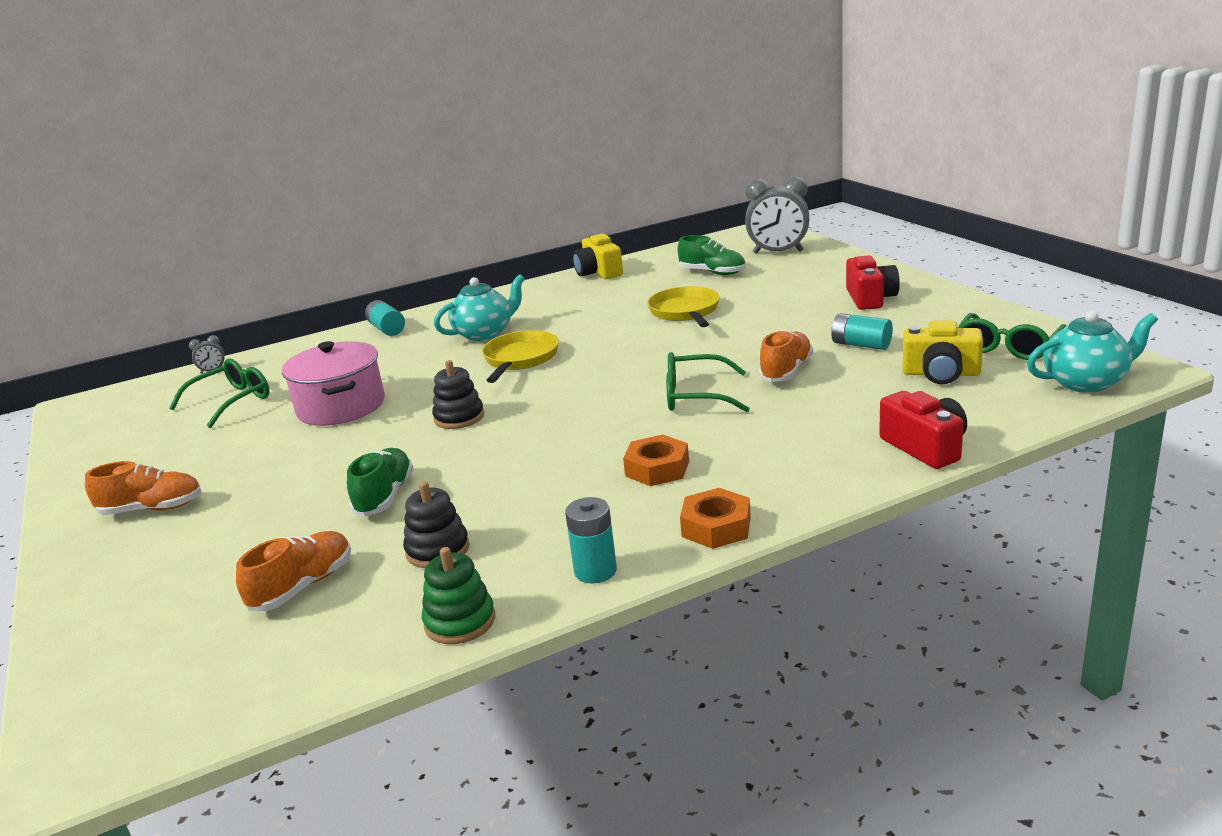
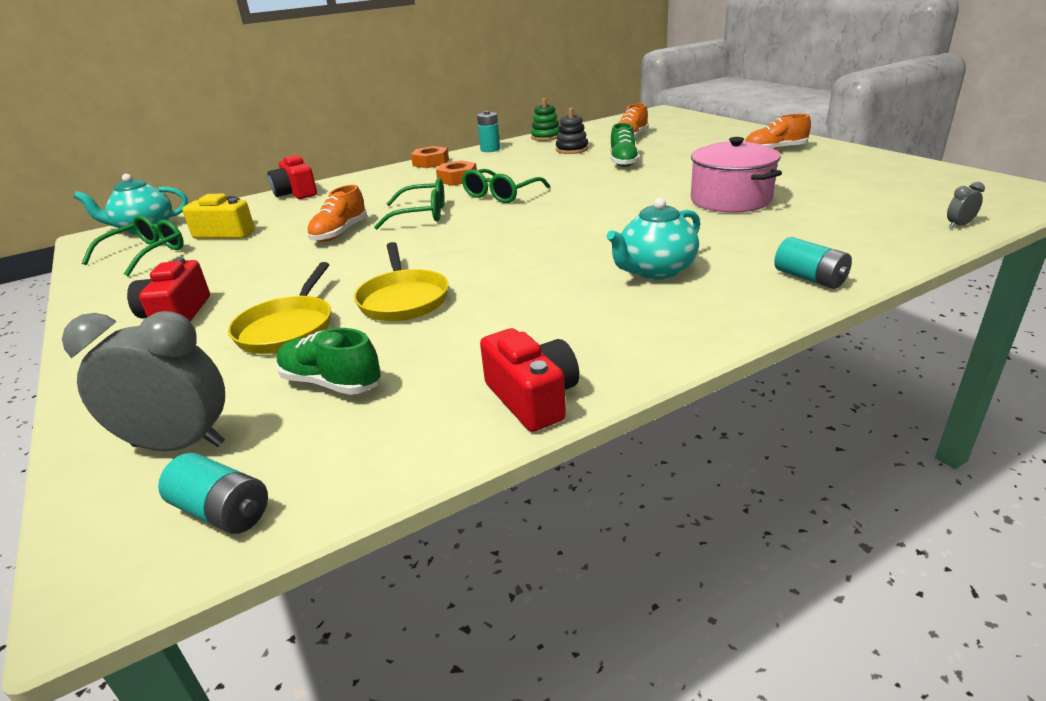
camera: 175 degrees right, 5 degrees up
green glasses [169,359,270,428] -> green glasses moved to [461,169,550,203]
black stacking toy [432,360,484,429] -> none
yellow pan [482,330,559,383] -> yellow pan moved to [228,262,331,354]
yellow camera [573,233,623,279] -> red camera [480,328,580,432]
turquoise battery [831,313,893,350] -> turquoise battery moved to [158,453,268,534]

